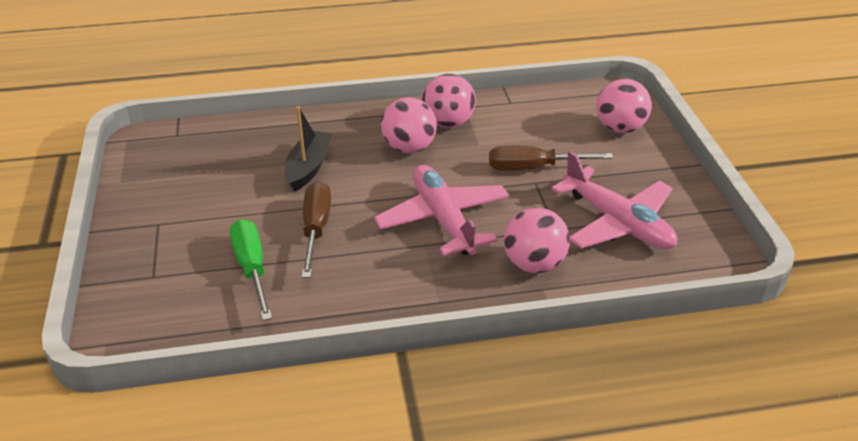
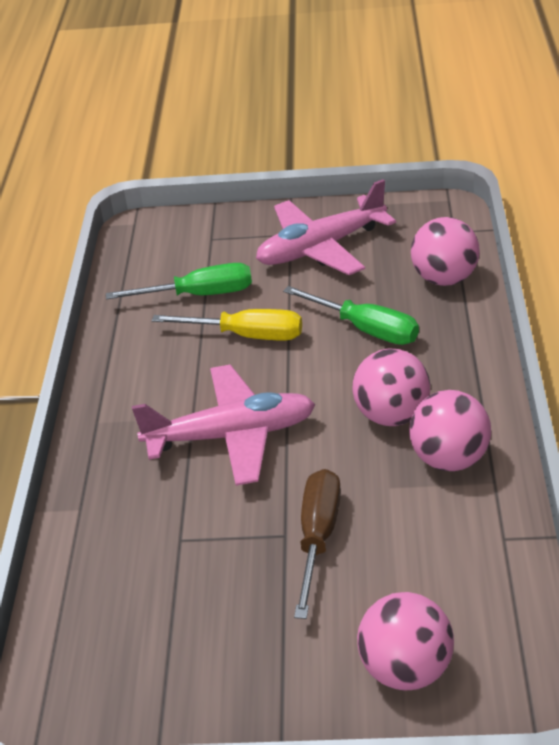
camera: 105 degrees right, 0 degrees up
black boat [285,106,332,191] -> green screwdriver [283,286,419,345]
brown screwdriver [302,182,331,278] -> yellow screwdriver [152,309,302,340]
pink ball [504,207,570,273] -> pink ball moved to [411,217,480,286]
pink plane [551,151,678,249] -> pink plane moved to [256,179,396,275]

